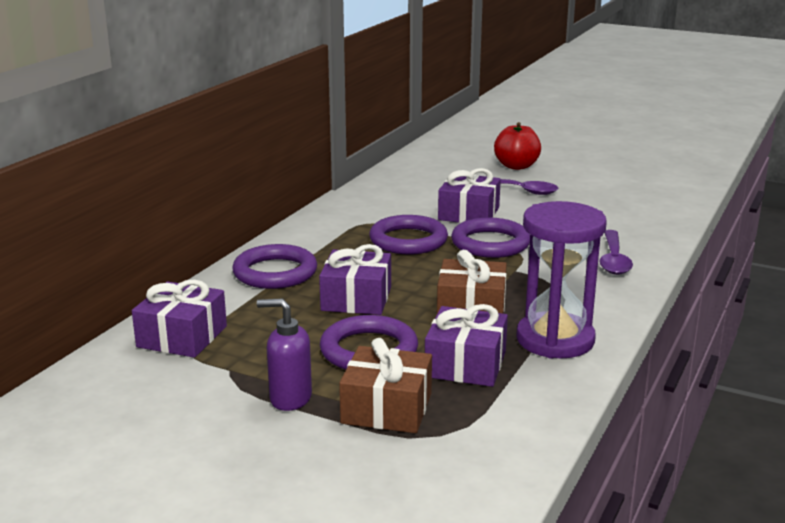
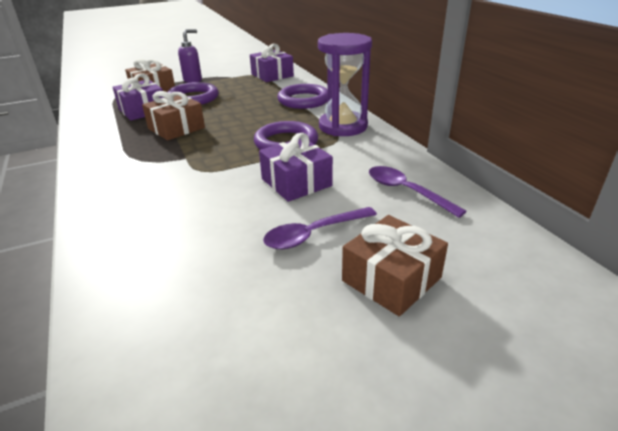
camera: 130 degrees right, 10 degrees up
purple gift [319,244,391,315] -> none
purple ring [451,217,530,258] -> none
red apple [494,122,541,170] -> brown gift [342,215,448,316]
purple hourglass [516,201,607,359] -> purple hourglass moved to [318,33,372,136]
purple spoon [599,230,633,275] -> purple spoon moved to [369,166,467,218]

